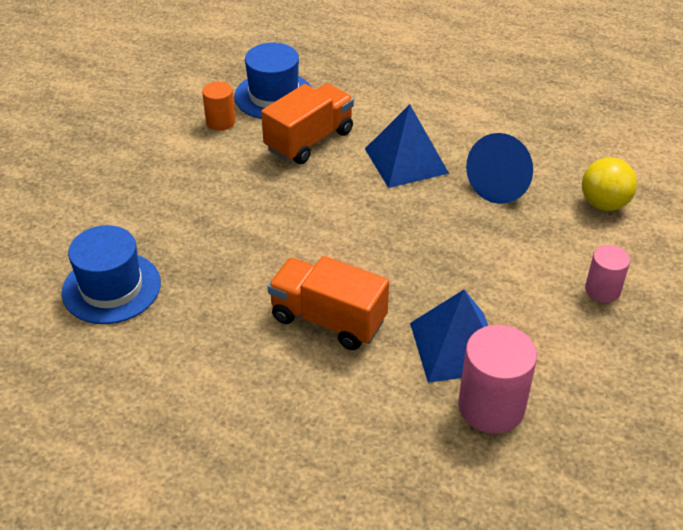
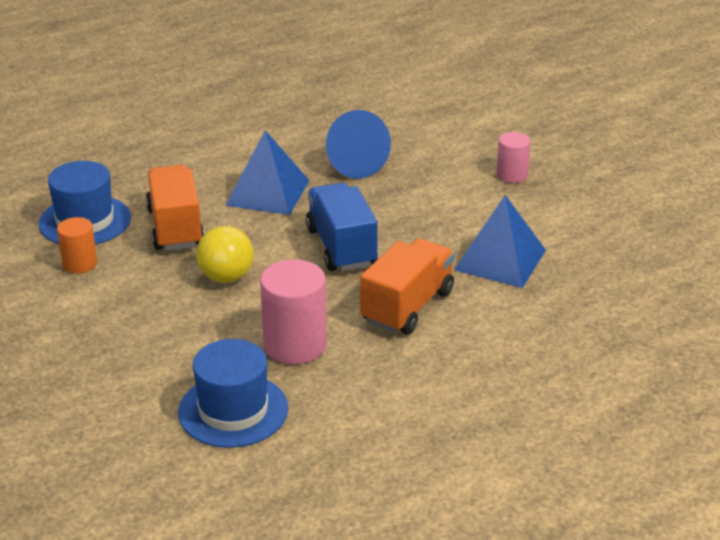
camera: 55 degrees left, 10 degrees down
orange truck [268,256,389,350] -> orange truck turned 150 degrees clockwise [360,238,455,335]
pink cylinder [458,325,537,434] -> pink cylinder moved to [260,259,327,364]
yellow ball [582,157,637,211] -> yellow ball moved to [196,226,254,283]
none -> blue truck [306,183,378,271]

